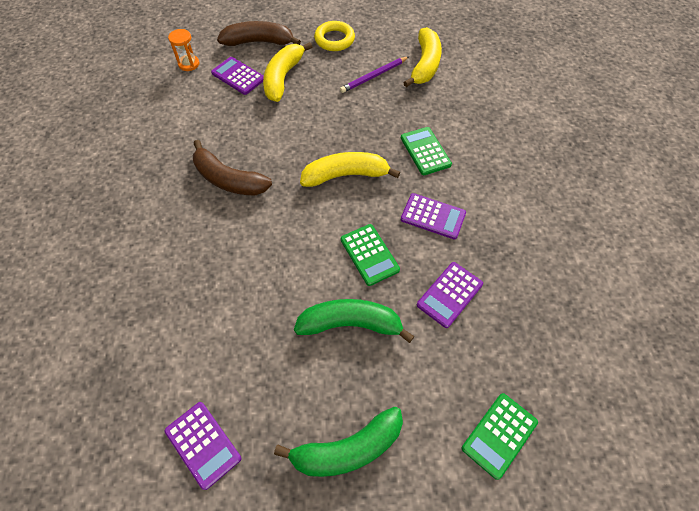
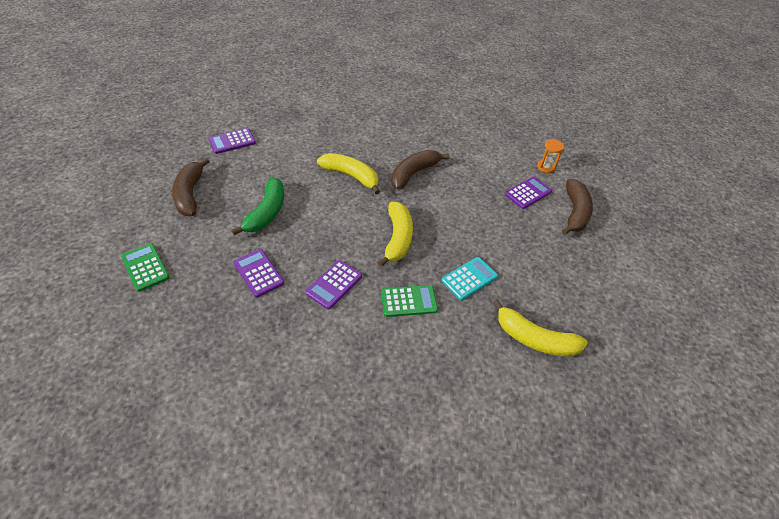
camera: 100 degrees right, 10 degrees down
yellow banana [263,42,313,102] -> yellow banana moved to [317,153,380,194]
green banana [274,407,403,477] -> brown banana [172,158,210,216]
yellow ring [314,21,355,51] -> none
purple pencil [340,56,409,93] -> none
green calculator [341,224,400,286] -> none
none -> turquoise calculator [441,257,498,300]

